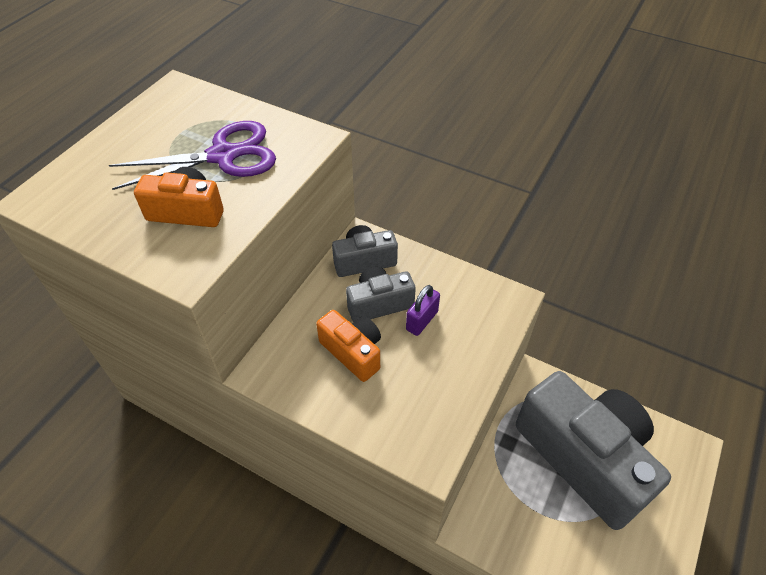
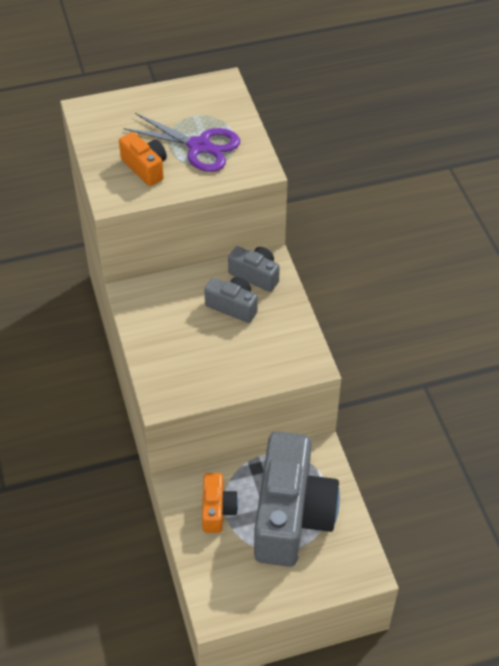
camera: 45 degrees right, 0 degrees up
orange camera [316,310,381,382] -> orange camera moved to [202,473,238,533]
purple padlock [406,285,440,336] -> none

